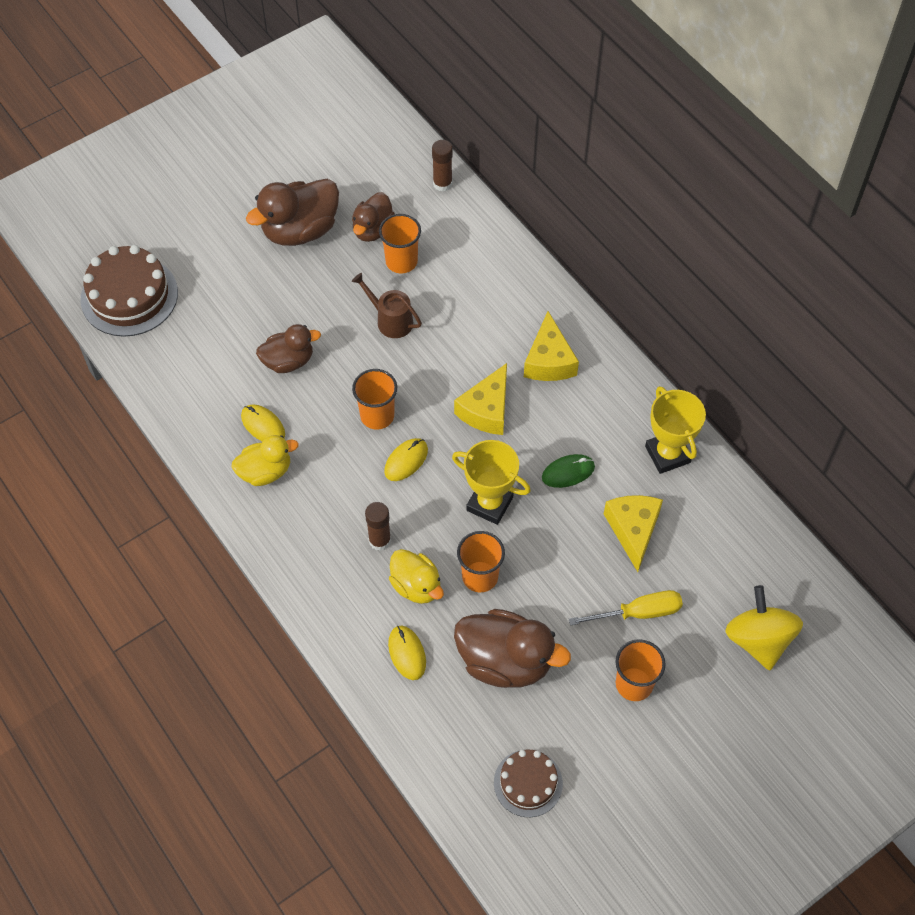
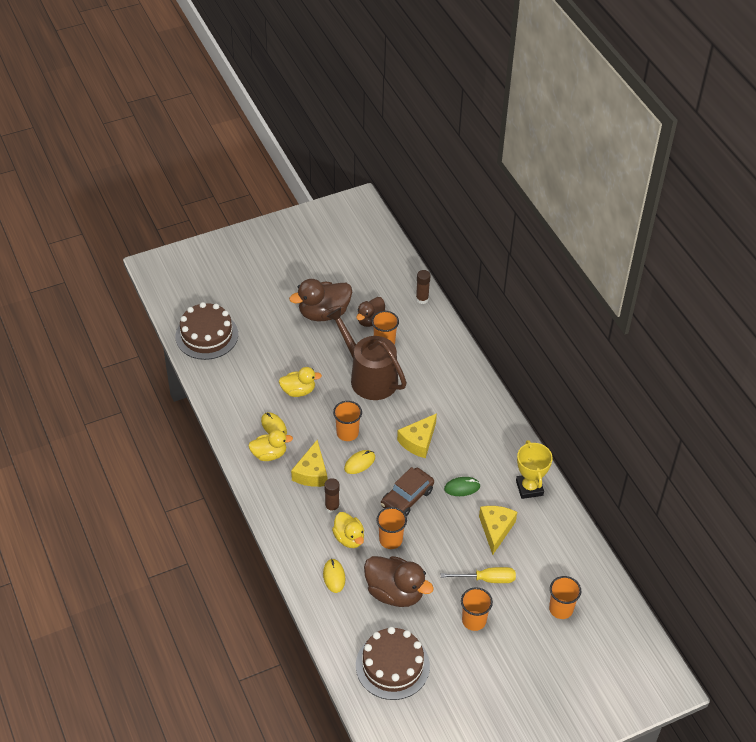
camera: 10 degrees right, 10 degrees down
brown duck [256,324,321,373] -> yellow duck [279,367,322,397]
brown watering can [352,273,422,338] -> brown watering can [326,307,407,400], size x2.01
yellow trophy [452,440,531,525] -> brown car [381,467,434,516]
brown cake [494,750,563,817] -> brown cake [356,627,430,700], size x1.68
yellow cheese [524,311,579,381] -> yellow cheese moved to [291,440,327,487]
yellow spinning top [725,585,803,671] -> orange cup [549,576,581,619]

